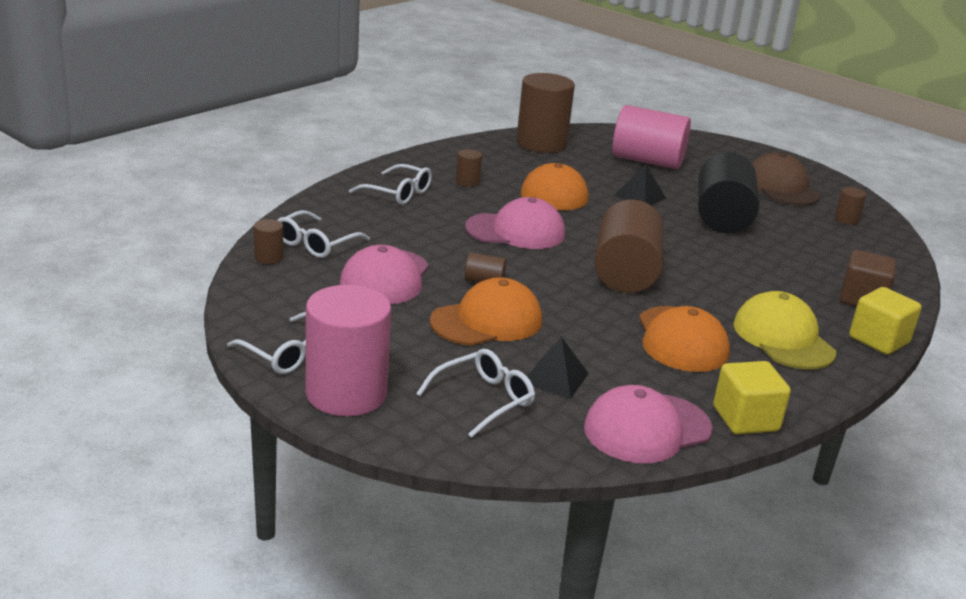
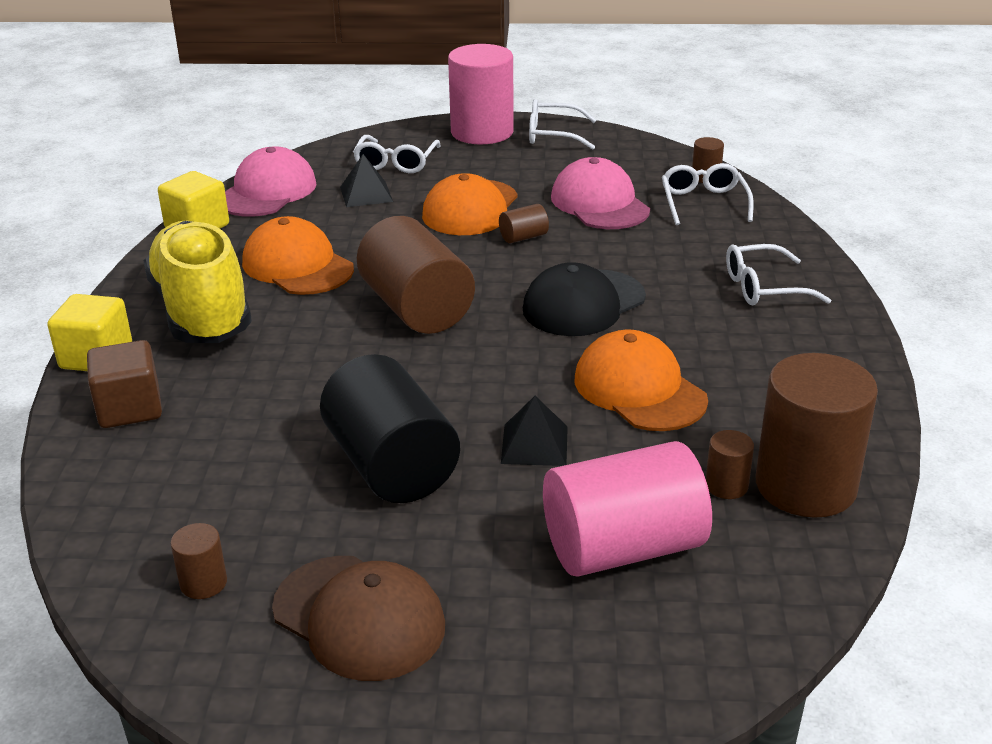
camera: 145 degrees right, 5 degrees up
brown cylinder [456,149,482,187] -> brown cylinder moved to [706,430,754,499]
pink cap [465,197,565,249] -> black cap [523,262,646,336]
yellow cap [733,291,836,370] -> yellow shoe [144,220,252,343]

